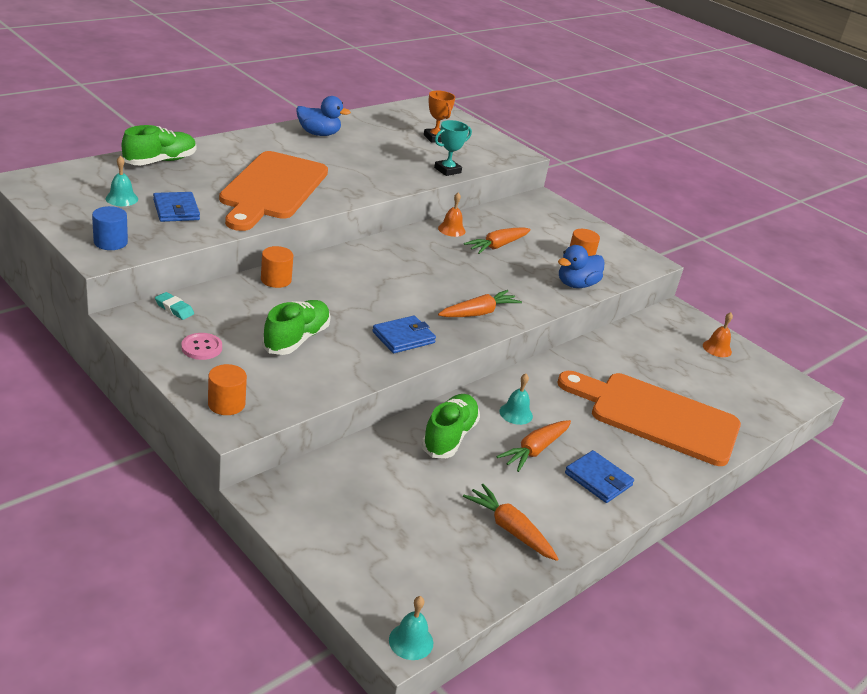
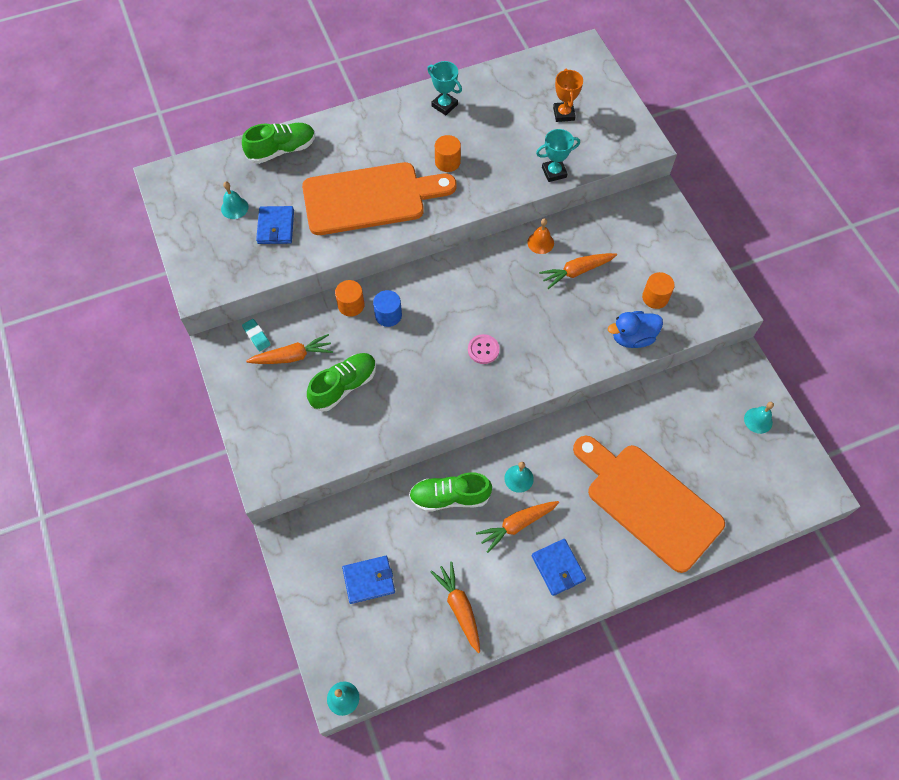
camera: 25 degrees right, 30 degrees up
blue cylinder [92,206,128,250] -> blue cylinder moved to [373,290,402,327]
pink button [181,333,222,360] -> pink button moved to [468,334,500,364]
orange cylinder [208,364,247,415] -> orange cylinder moved to [435,135,461,172]
orange cutting board [219,151,328,231] -> orange cutting board turned 135 degrees counterclockwise [302,162,456,235]
blue duck [296,96,351,136] -> turquoise trophy [427,61,462,115]
blue wallet [372,316,436,353] -> blue wallet moved to [342,556,395,604]
green shoe [421,394,480,458] -> green shoe turned 135 degrees counterclockwise [409,472,492,512]
orange carrot [438,290,522,317] -> orange carrot moved to [246,334,333,364]
orange bell [703,312,733,357] -> turquoise bell [744,402,774,434]

